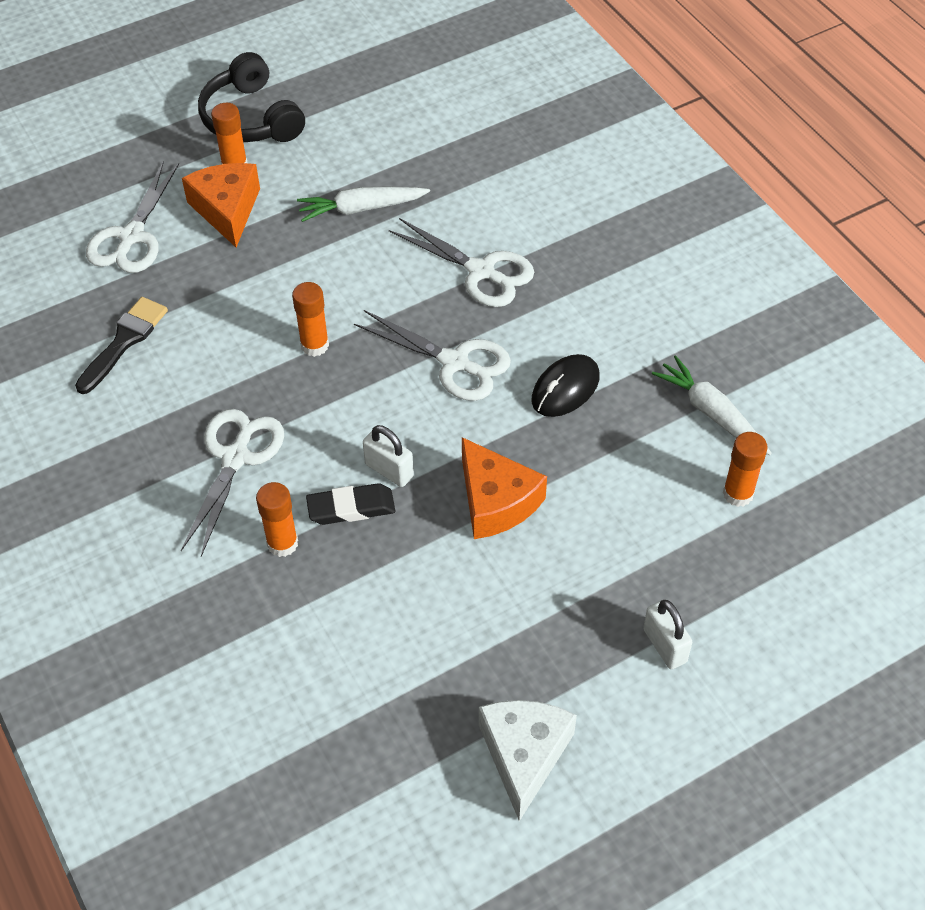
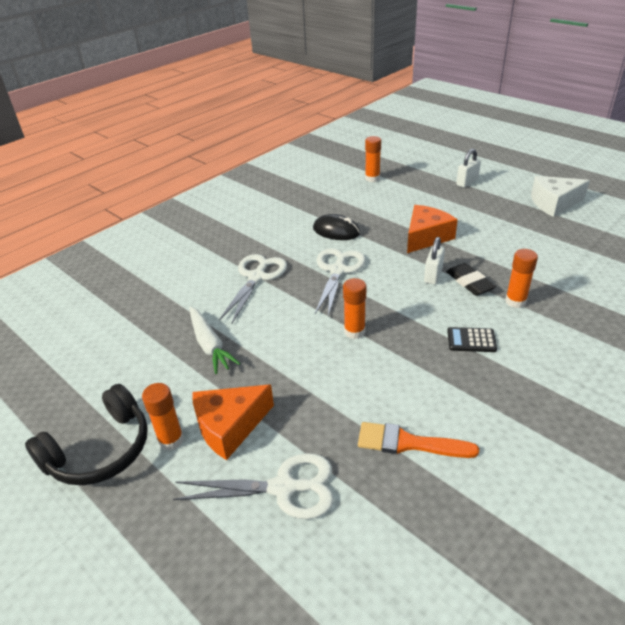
camera: 105 degrees left, 15 degrees down
black brush [75,297,168,394] -> orange brush [358,422,479,458]
white scissors [181,409,284,557] -> black calculator [447,327,497,352]
white carrot [652,355,772,455] -> none

